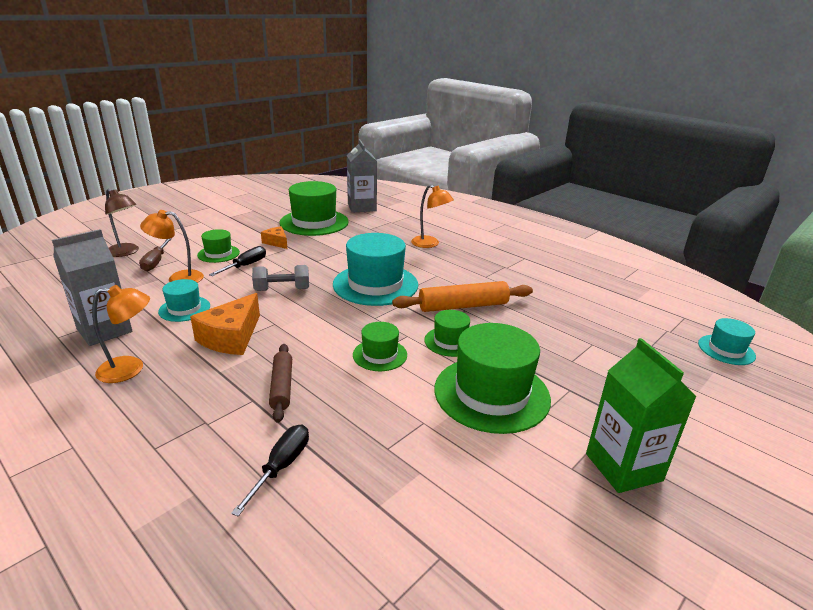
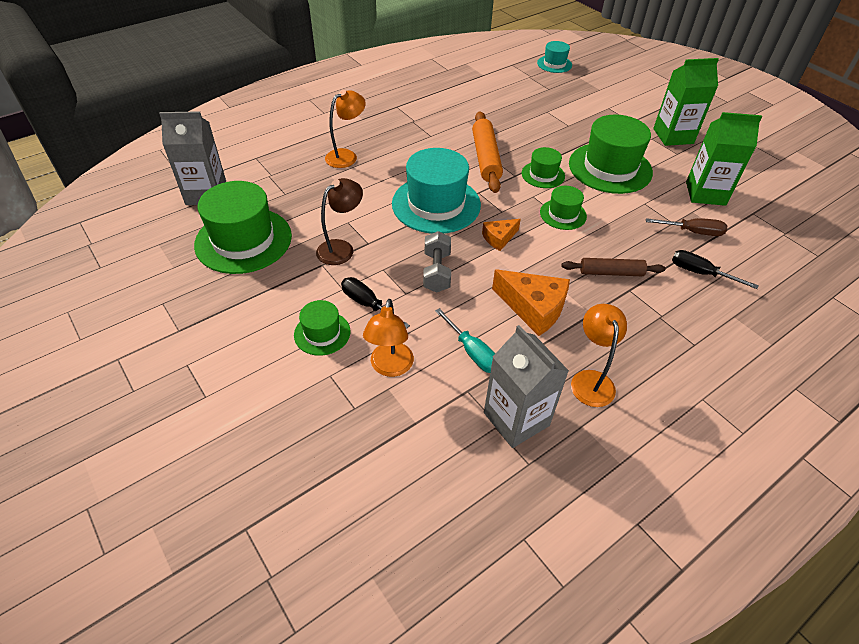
camera: 80 degrees left, 20 degrees up
brown lamp [105,189,139,257] -> brown lamp moved to [316,178,363,265]
brown screwdriver [139,238,172,271] -> brown screwdriver moved to [646,218,727,236]
turquoise hat [158,279,210,322] -> turquoise screwdriver [435,308,495,373]
orange cheese [261,226,287,249] -> orange cheese moved to [482,219,521,251]
none -> green carton [686,112,762,206]

